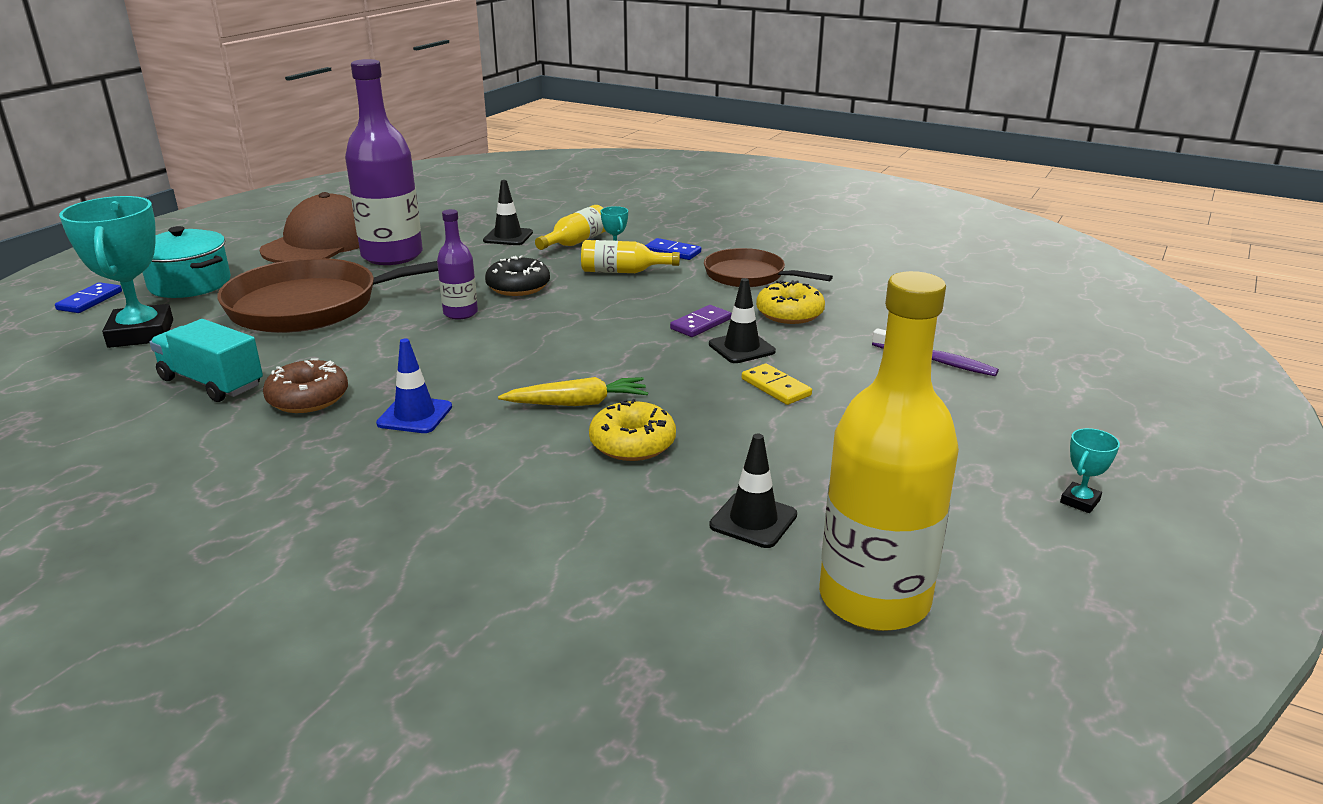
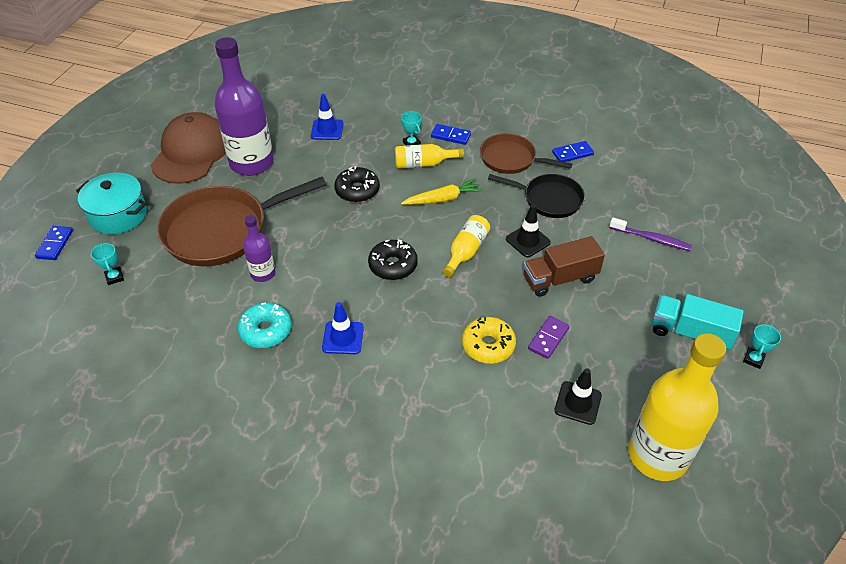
camera: 10 degrees left, 20 degrees up
turquoise trophy [59,196,173,348] -> turquoise trophy [91,243,124,285], size x0.42
turquoise truck [150,319,263,402] -> turquoise truck moved to [652,294,744,349]
brown donut [263,358,348,413] -> turquoise donut [238,302,292,348]
purple bottle [437,209,478,320] -> purple bottle moved to [243,215,276,282]
black traffic cone [483,180,533,245] -> blue traffic cone [311,94,343,140]
yellow carrot [498,377,648,406] -> yellow carrot moved to [401,179,483,205]
yellow bottle [535,205,606,250] -> yellow bottle moved to [443,215,490,277]
purple domino [670,305,732,337] -> purple domino moved to [528,316,569,359]
yellow domino [742,363,812,405] -> brown truck [523,236,605,297]
yellow donut [756,280,825,324] -> black pan [488,174,585,218]
none -> black donut [368,240,418,280]
none -> blue domino [552,141,594,162]

